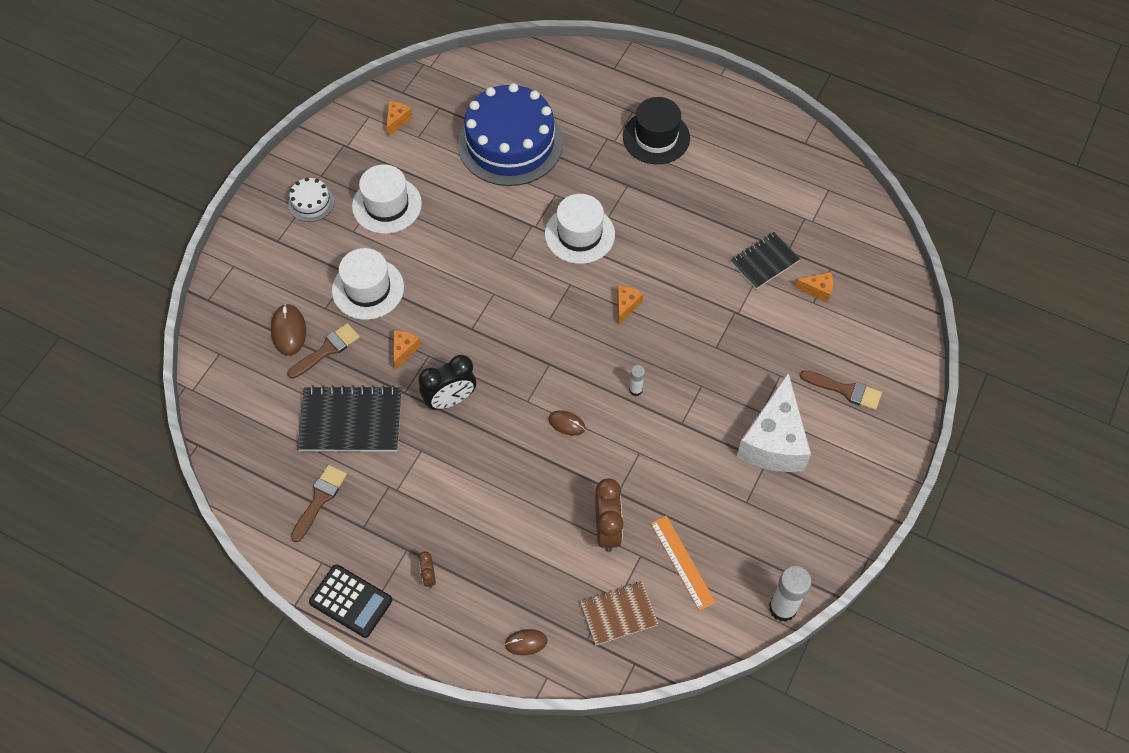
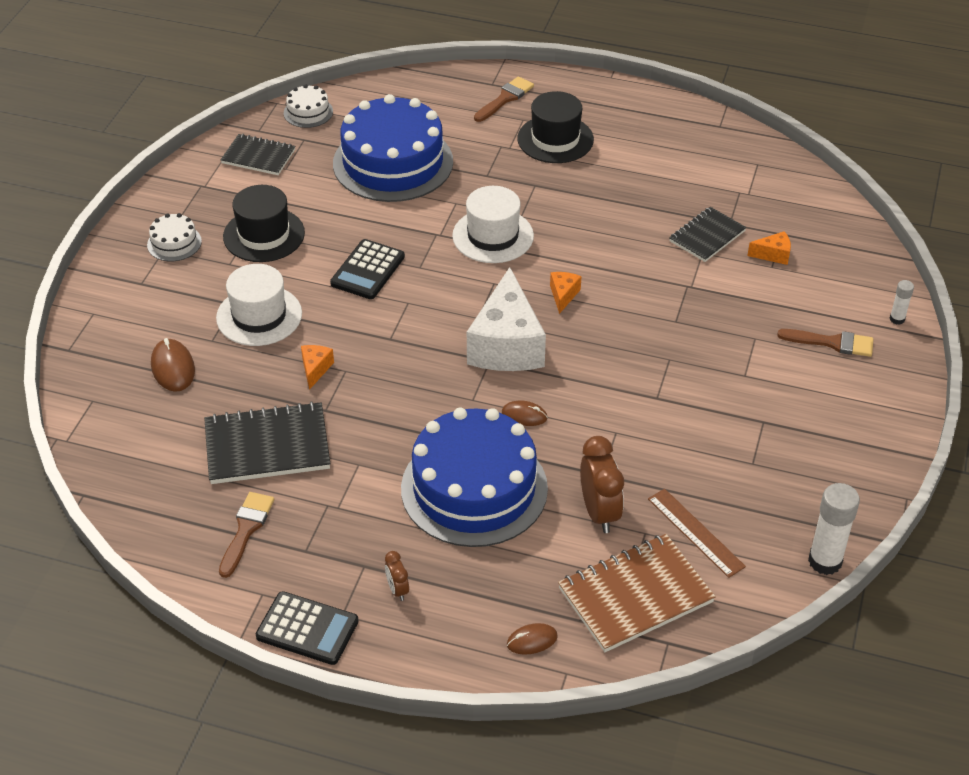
camera: 10 degrees left, 15 degrees down
brown brush [287,323,360,379] -> brown brush moved to [474,76,534,122]
white hat [352,164,422,234] -> black hat [223,185,305,262]
orange cheese [387,101,413,137] -> black notebook [220,134,295,175]
black clock [418,355,476,410] -> none
brown notebook [580,582,658,645] -> brown notebook [558,534,716,652], size x1.59
white glue stick [629,365,645,396] -> white glue stick moved to [890,280,914,325]
orange ruler [650,516,716,611] -> brown ruler [648,489,746,578]
white cheese [737,373,811,472] -> white cheese moved to [467,267,546,371]
none -> white cake [284,84,333,128]
none -> black calculator [330,239,405,299]
none -> blue cake [401,407,548,547]

